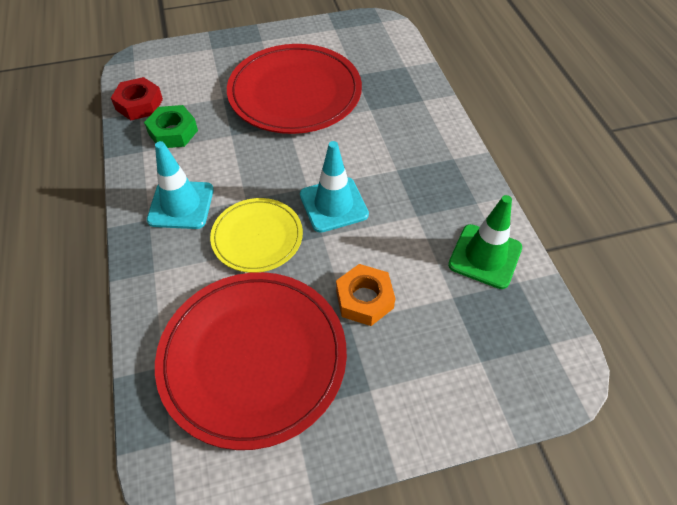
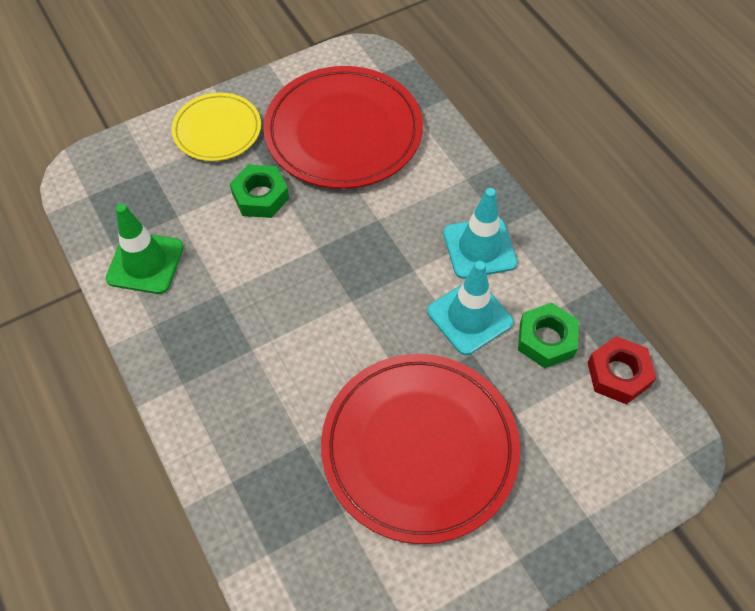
camera: 165 degrees right, 5 degrees up
yellow plate [210,198,303,273] -> yellow plate moved to [172,93,261,161]
turquoise traffic cone [300,141,369,233] -> turquoise traffic cone moved to [427,261,514,355]
orange nut [336,264,396,326] -> green nut [230,164,289,218]

